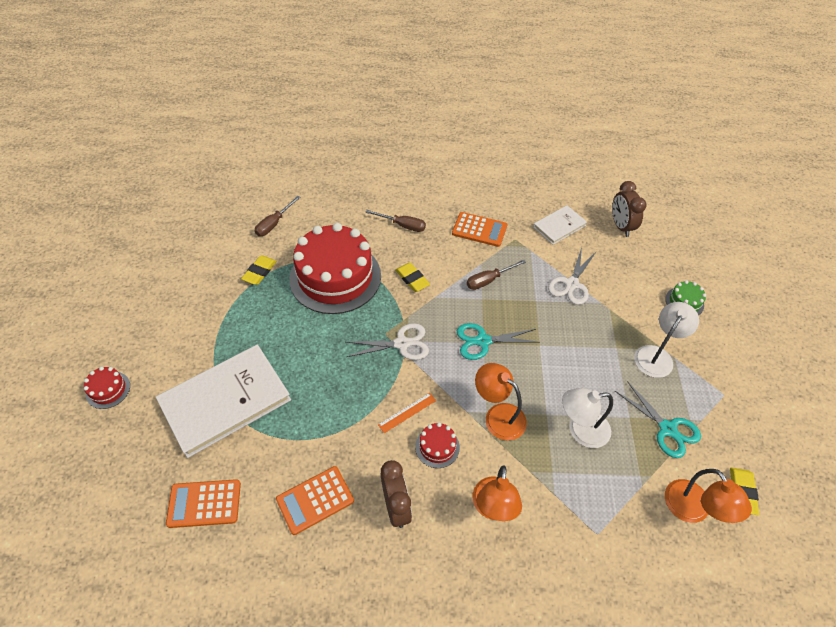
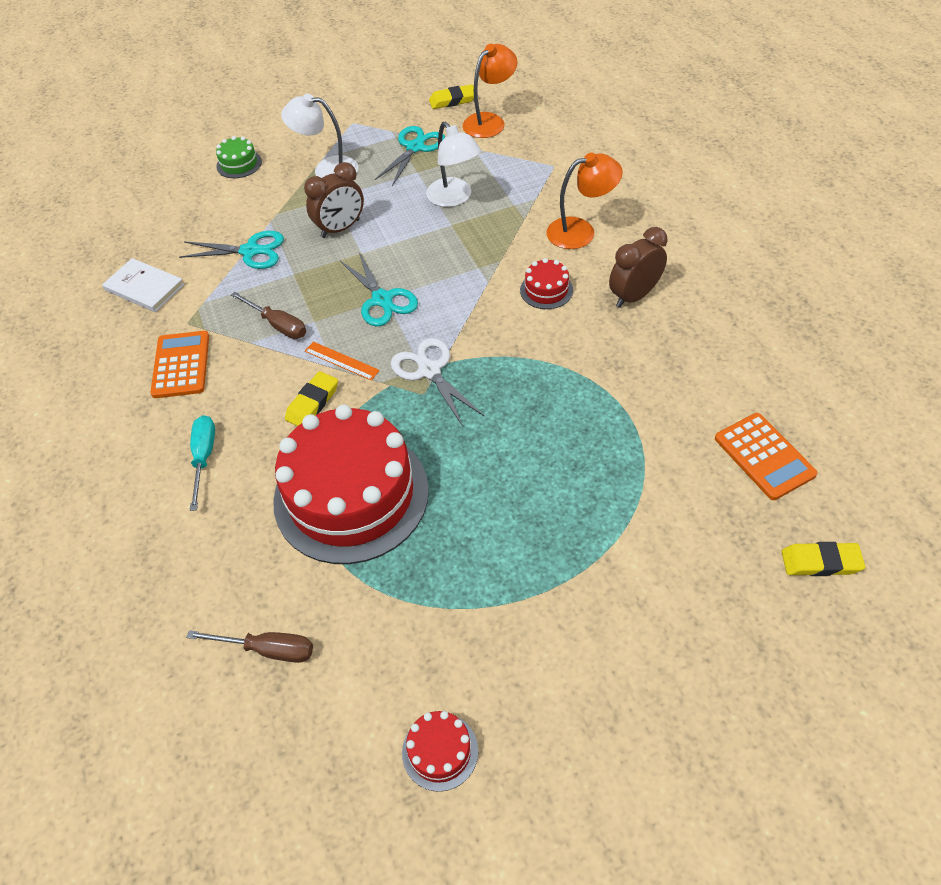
camera: 110 degrees left, 0 degrees up
red cake [84,367,130,409] -> red cake moved to [402,711,478,792]
white book [156,345,291,458] -> none
yellow eraser [241,255,277,285] -> yellow eraser moved to [782,542,865,576]
orange calculator [276,466,354,535] -> none
brown screwdriver [365,210,426,232] -> turquoise screwdriver [190,415,215,511]
orange ruler [378,393,436,433] -> orange ruler moved to [305,342,380,380]
orange lamp [475,363,527,441] -> none
white scissors [548,247,596,305] -> turquoise scissors [179,231,284,269]
brown clock [612,181,646,237] -> brown clock moved to [304,162,364,238]

